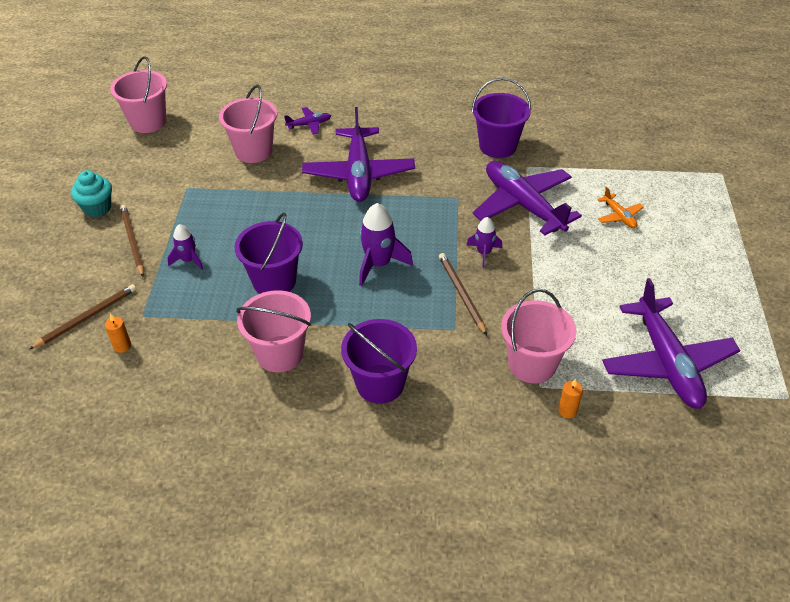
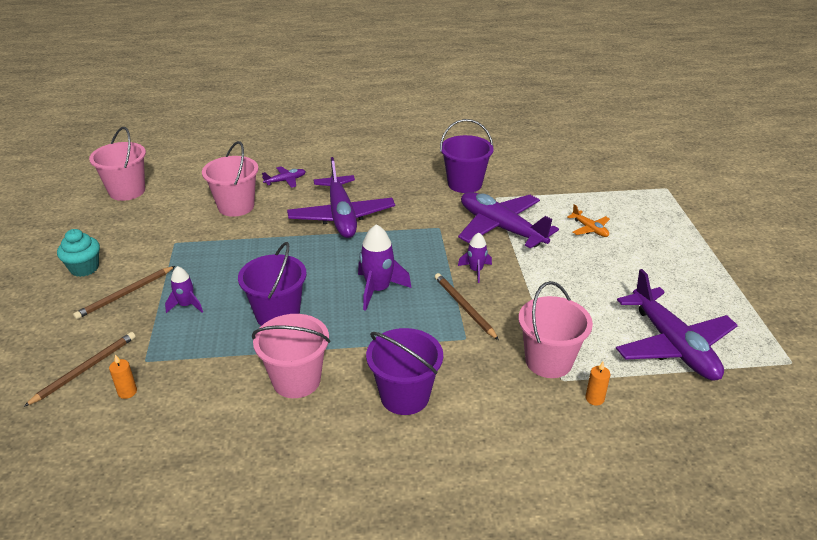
camera: 10 degrees left, 10 degrees down
brown pencil [120,205,144,277] -> brown pencil turned 105 degrees counterclockwise [73,266,175,319]

